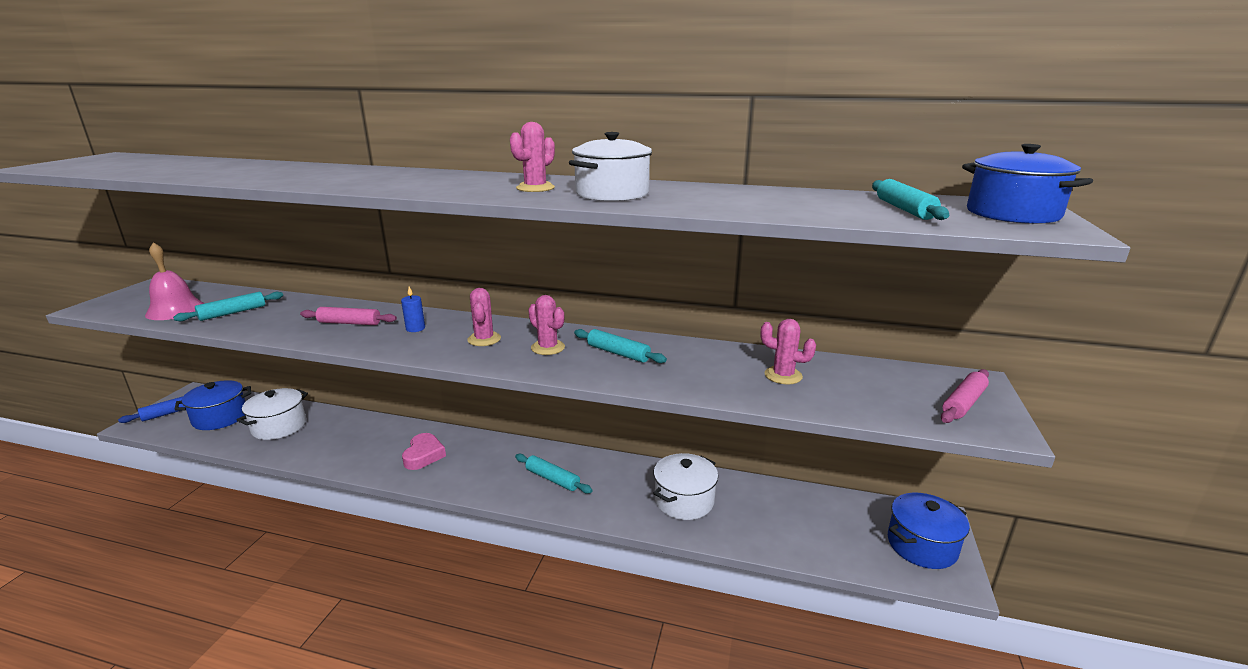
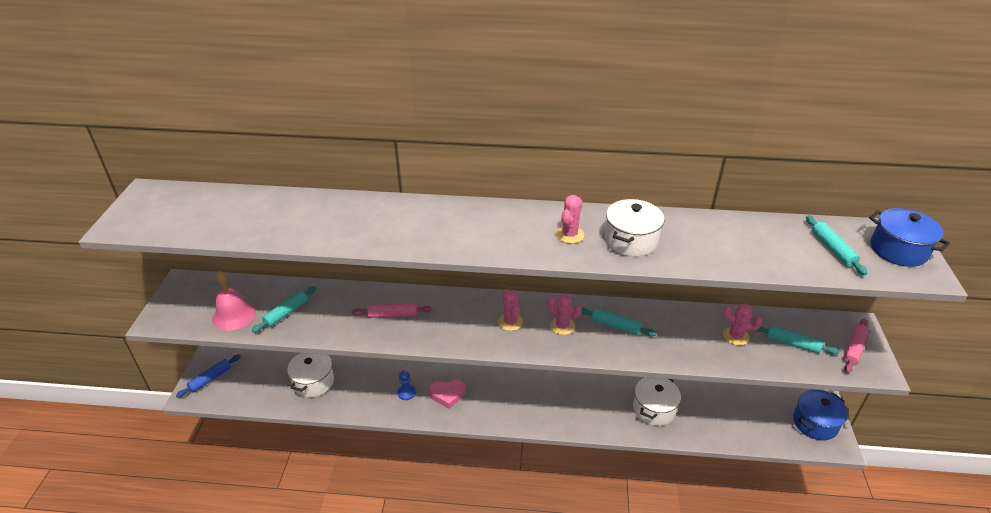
camera: 10 degrees left, 15 degrees up
blue pot [174,380,251,430] -> none
blue candle [401,287,425,332] -> none
pink heart [402,433,446,470] -> pink heart turned 90 degrees clockwise [429,379,466,409]
turquoise rolling pin [515,454,593,494] -> turquoise rolling pin moved to [754,325,839,354]
none -> blue pawn [397,370,416,400]

